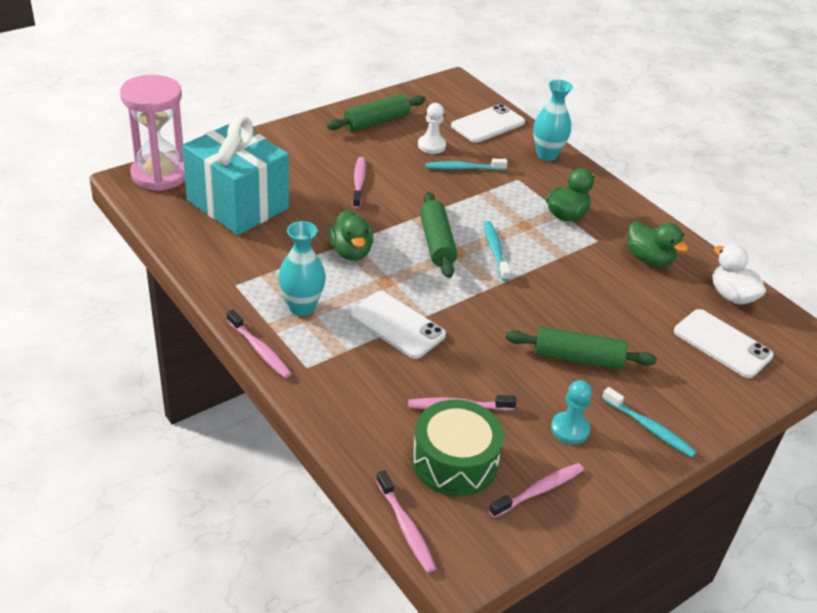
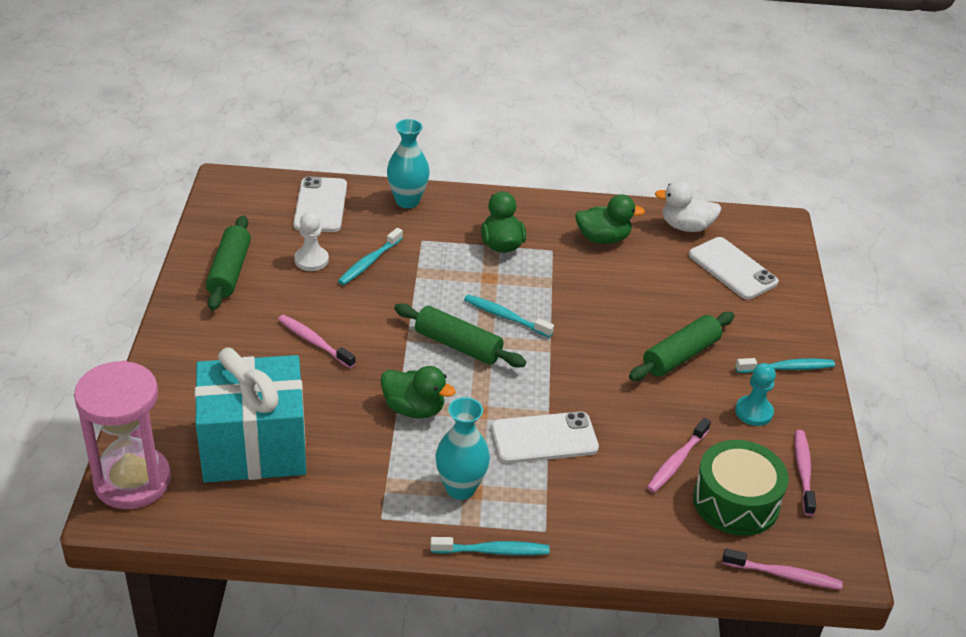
camera: 50 degrees left, 0 degrees up
pink toothbrush [227,309,292,378] -> turquoise toothbrush [430,537,550,555]
white phone [674,309,774,378] -> white phone turned 60 degrees clockwise [689,237,779,300]

